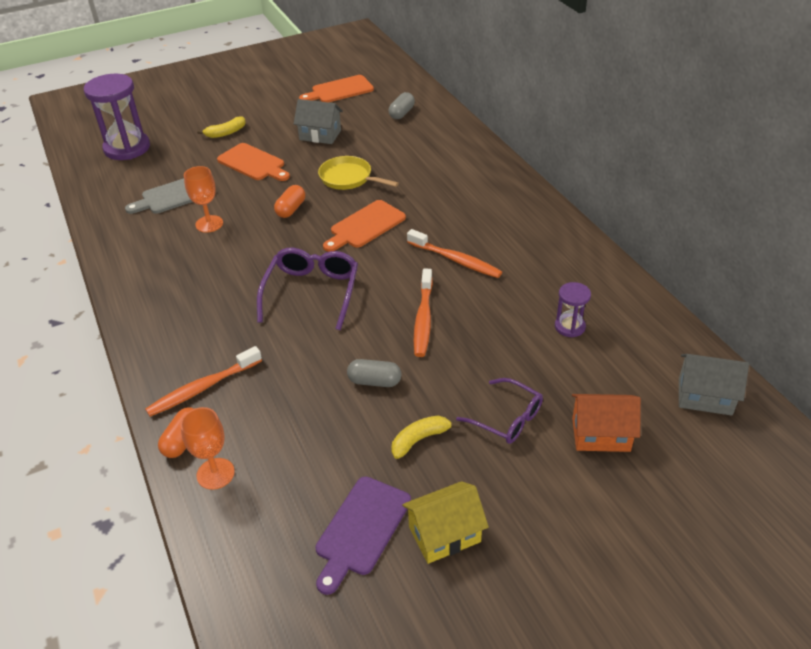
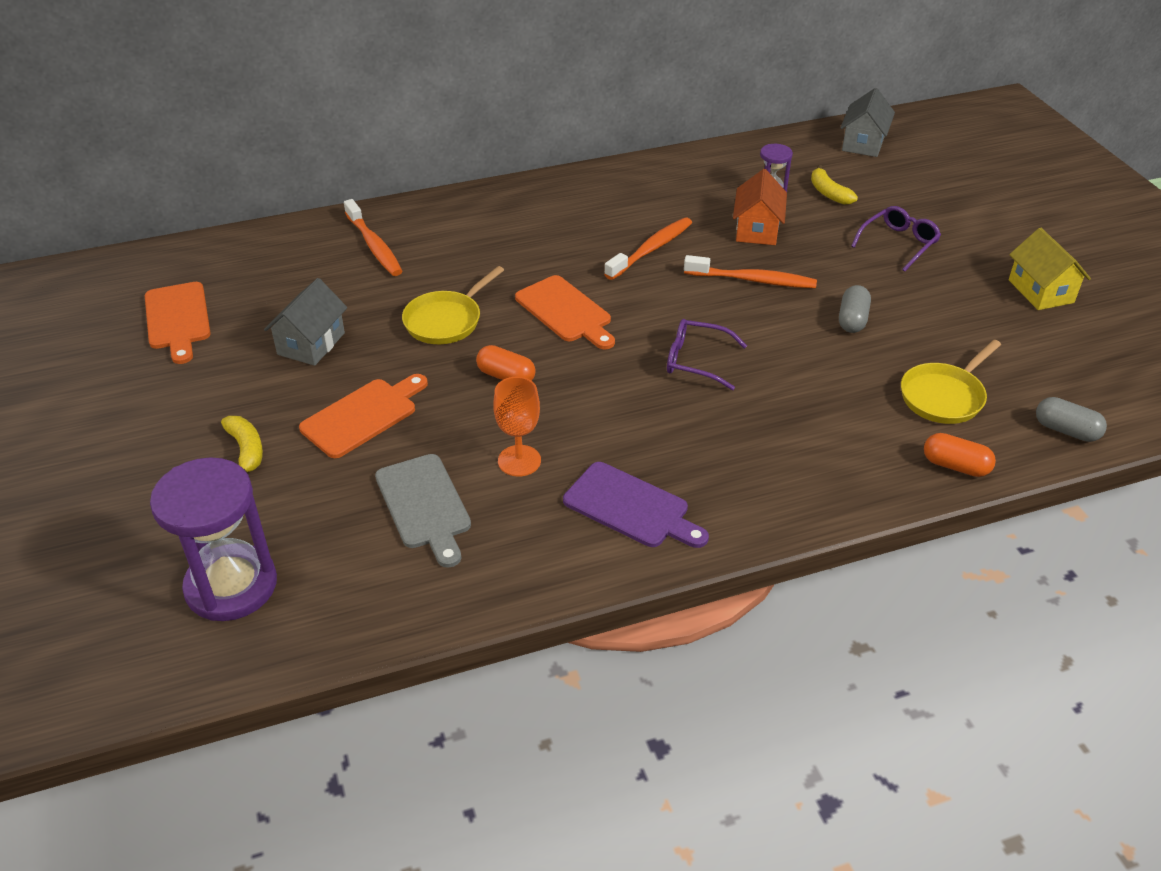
camera: 85 degrees left, 0 degrees up
orange toothbrush [145,346,262,417] -> orange toothbrush moved to [344,199,403,276]
orange goblet [180,407,235,490] -> none
purple glasses [257,248,358,330] -> purple glasses [667,319,747,390], size x0.66
purple cutting board [315,476,411,595] -> purple cutting board moved to [563,462,709,548]
grey capsule [389,92,415,119] -> grey capsule moved to [1036,397,1107,442]
yellow banana [391,416,460,459] -> yellow banana moved to [811,165,858,205]
orange house [572,394,641,452] -> orange house moved to [733,169,787,245]
none -> yellow pan [901,340,1001,424]

